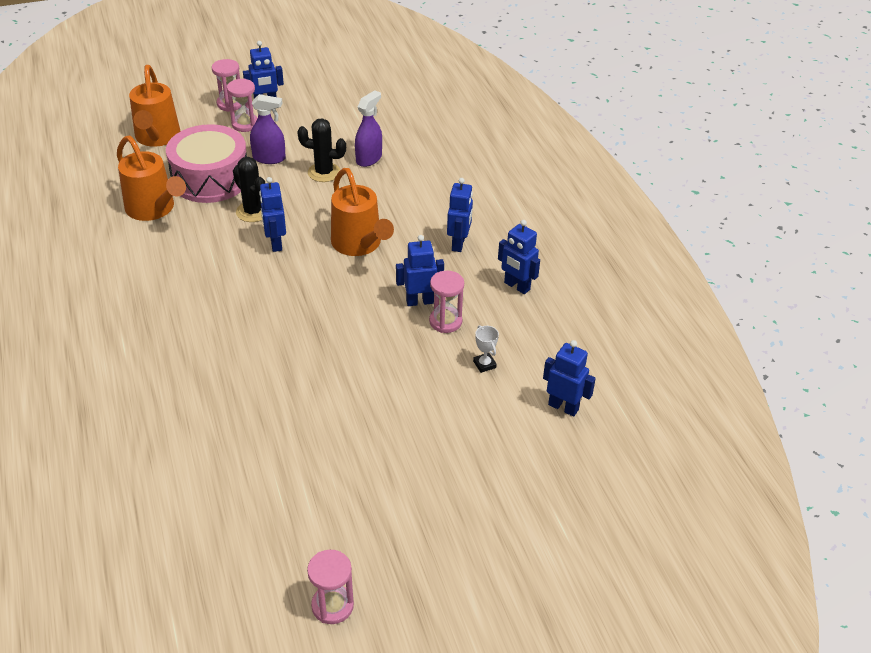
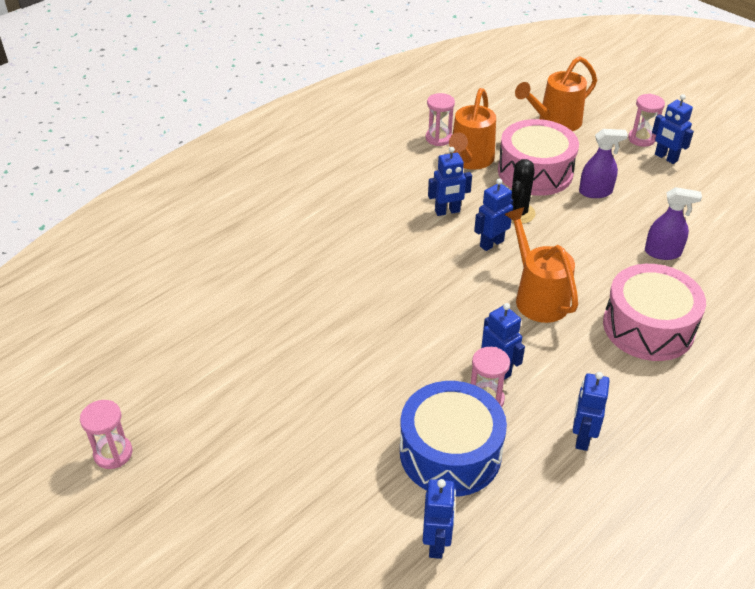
camera: 65 degrees right, 0 degrees up
pink hourglass [227,79,258,132] -> pink hourglass moved to [426,93,455,146]
purple spray bottle [250,94,286,164] -> purple spray bottle turned 75 degrees counterclockwise [579,129,628,198]
black cactus [297,118,346,182] -> none
orange watering can [331,168,394,256] -> orange watering can turned 120 degrees clockwise [504,207,578,323]
blue robot [447,178,473,252] -> blue robot moved to [428,147,472,216]
white trophy [473,325,499,373] -> blue drum [400,381,507,497]
none -> pink drum [603,264,706,361]

